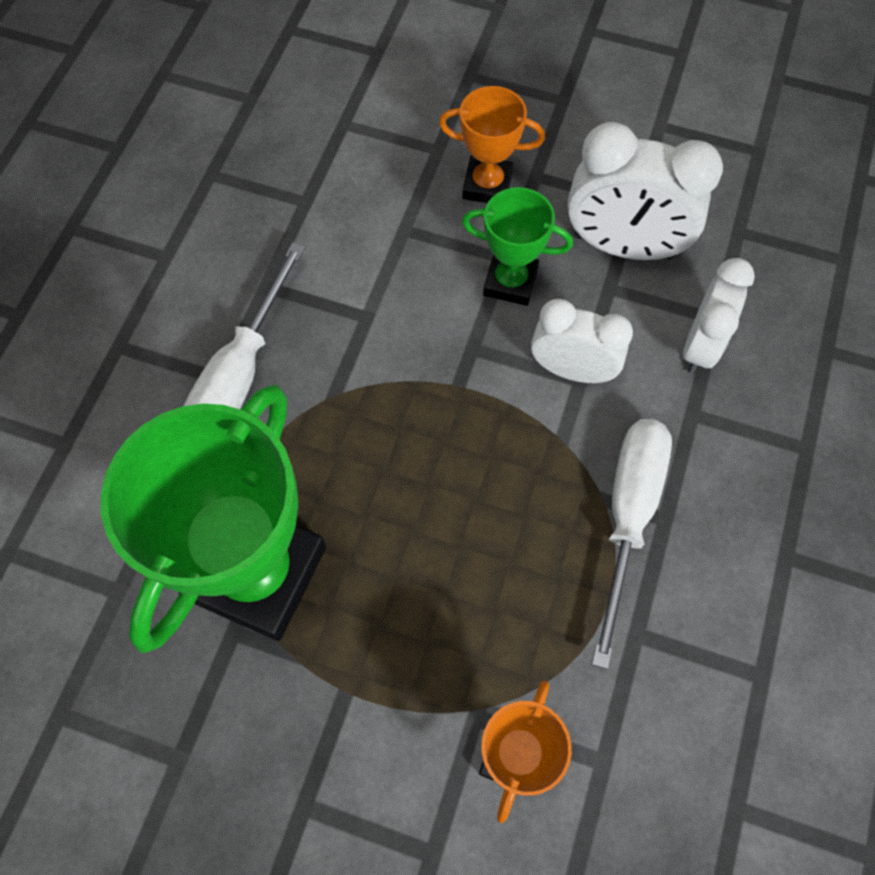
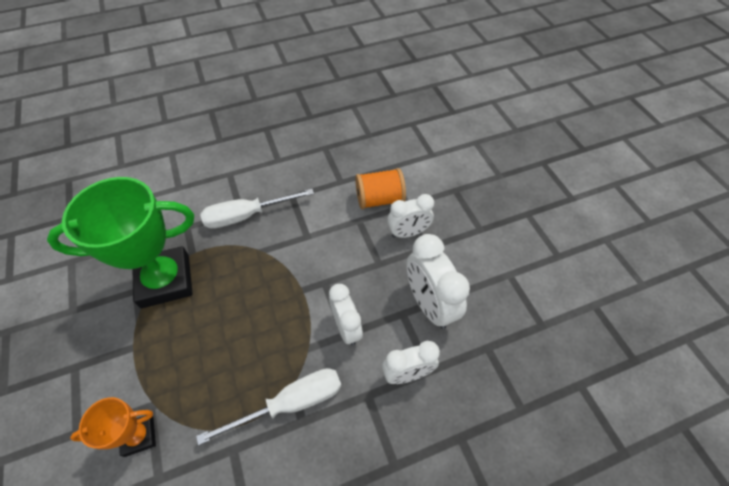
camera: 50 degrees right, 10 degrees down
orange trophy [439,86,545,203] -> white clock [387,194,434,238]
green trophy [462,187,573,306] -> none
none -> orange spool [355,168,406,209]

